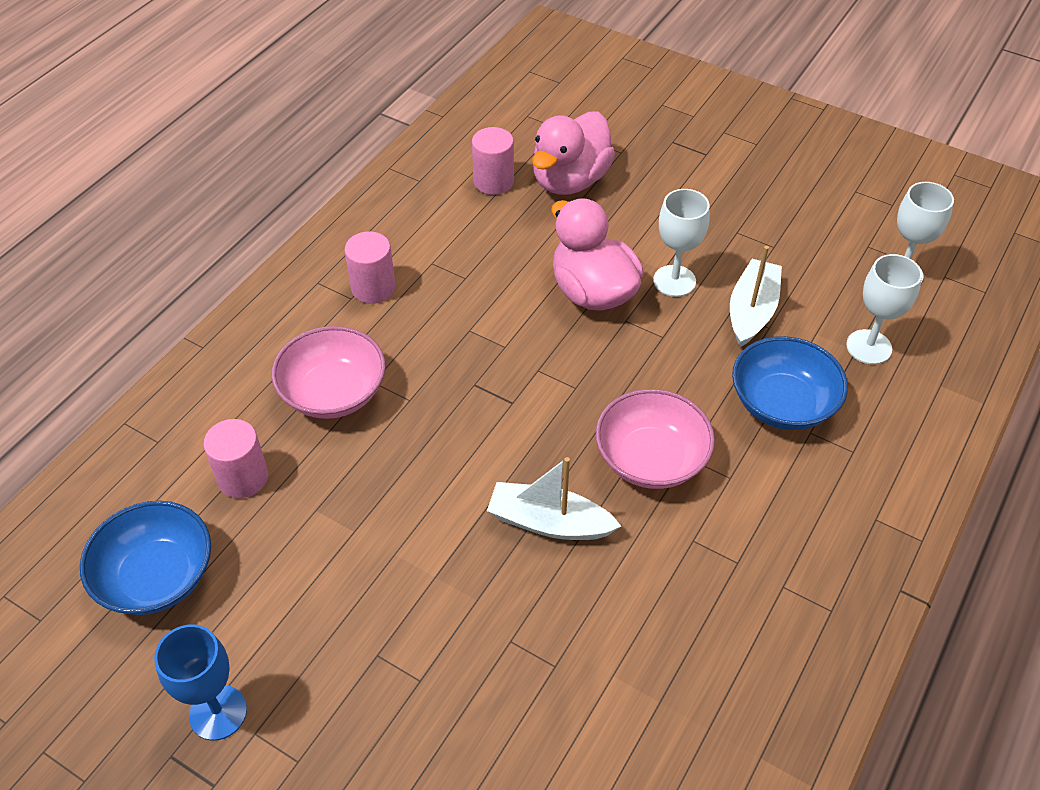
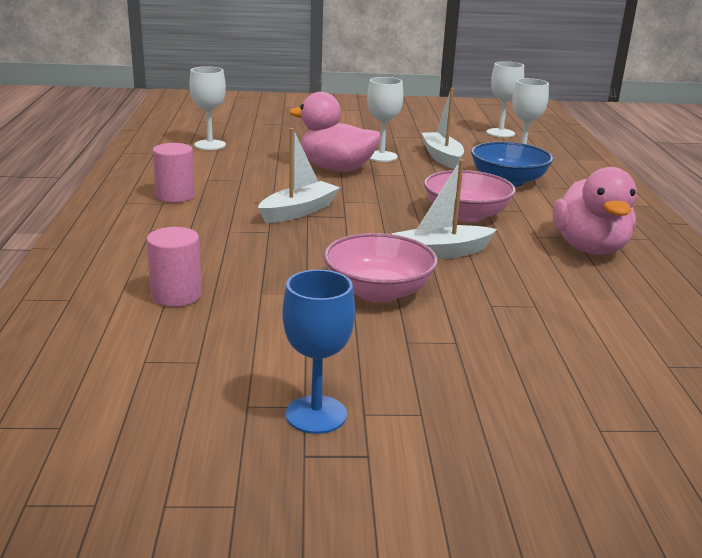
camera: 35 degrees left, 25 degrees down
blue bowl [80,501,211,615] -> none
pink bowl [271,326,386,419] -> pink bowl moved to [323,233,438,302]
pink cylinder [472,127,514,195] -> white goblet [190,66,226,150]
pink duck [532,111,615,195] -> pink duck moved to [553,167,637,255]
none -> white boat [258,128,340,223]

